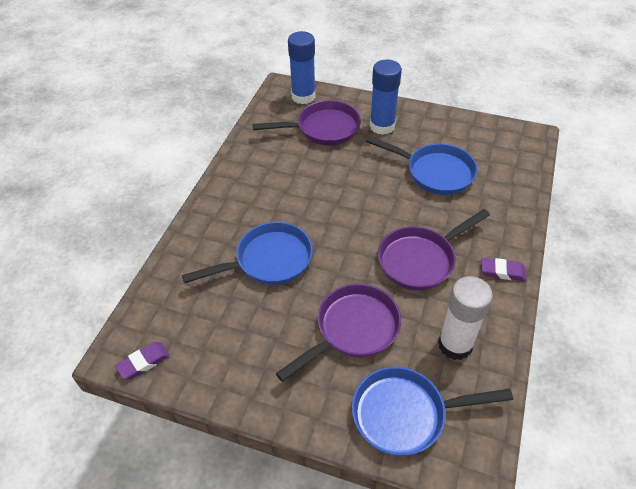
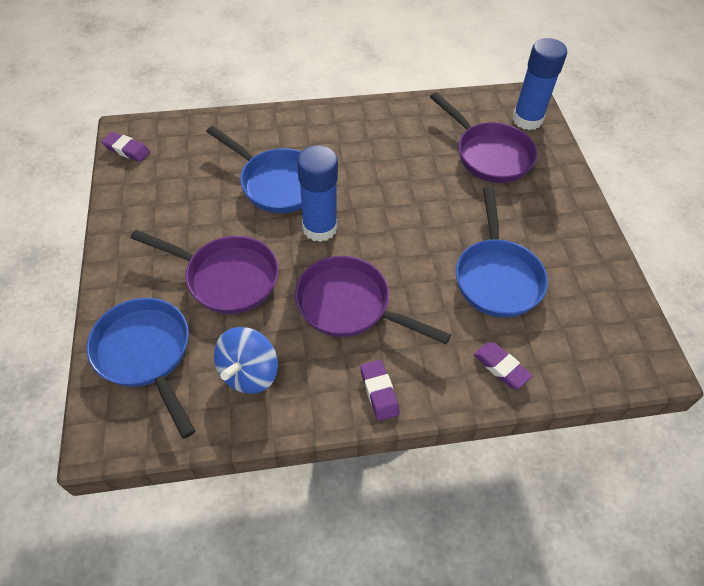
camera: 60 degrees right, 5 degrees up
blue glue stick [370,59,402,135] -> blue glue stick moved to [297,145,338,242]
white glue stick [438,276,493,360] -> blue spinning top [214,327,278,394]
none -> purple eraser [474,342,532,389]

